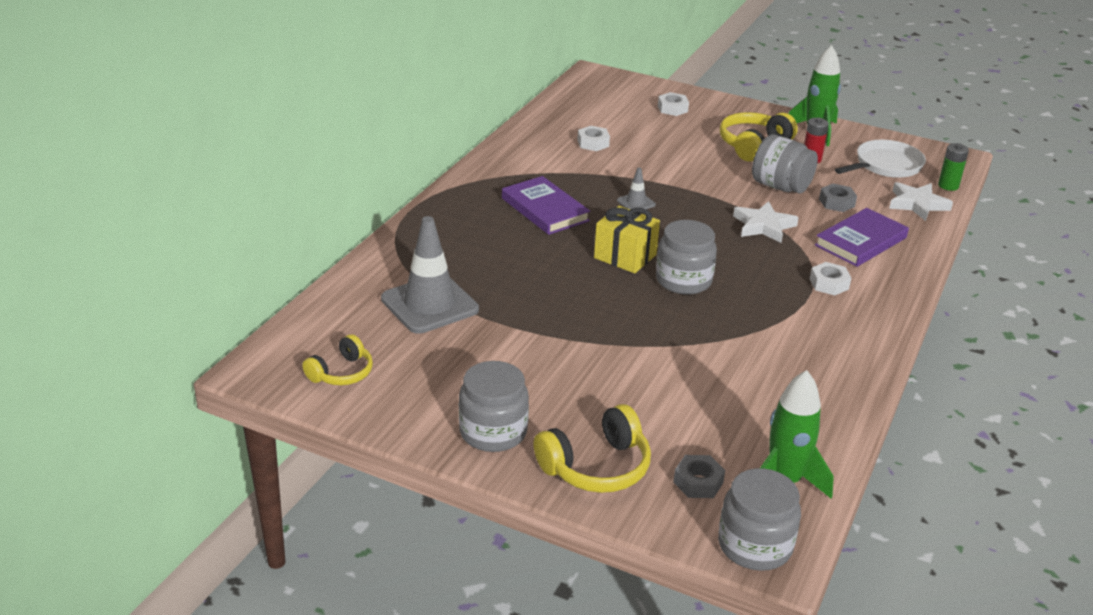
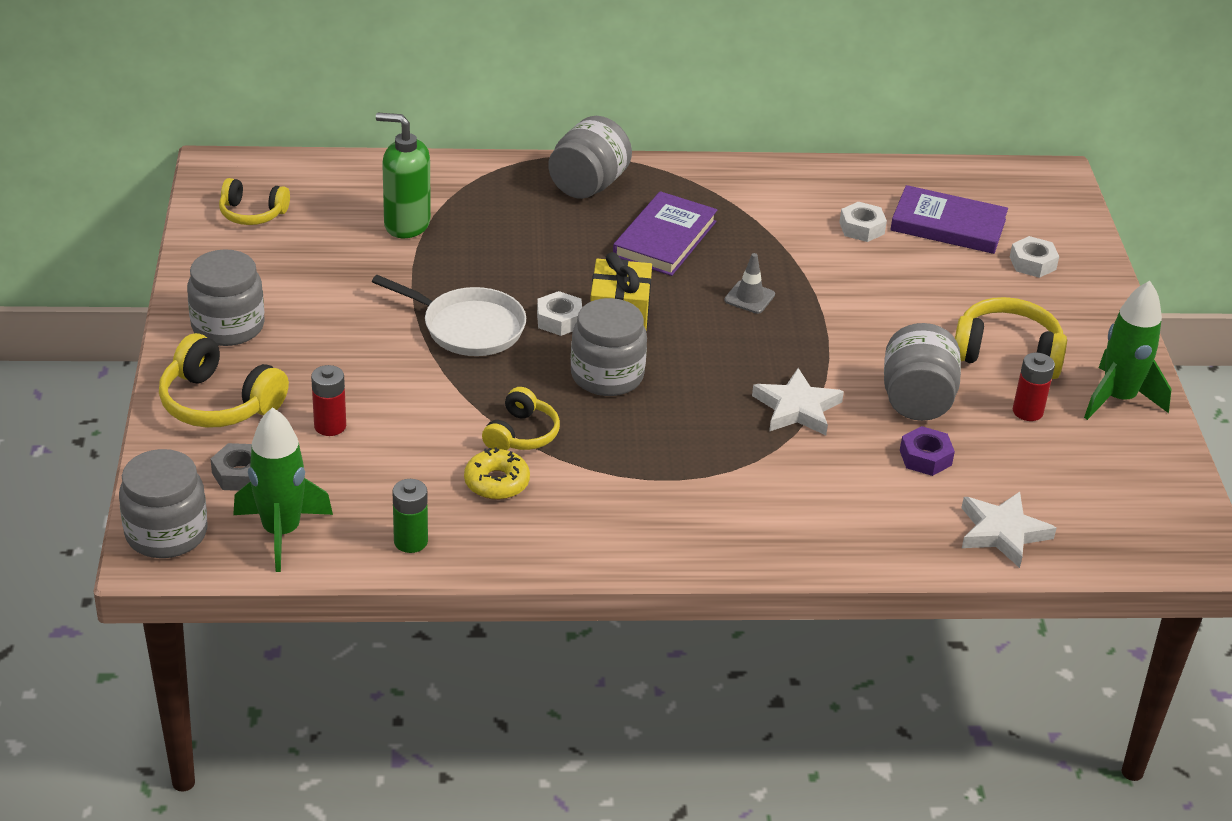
camera: 60 degrees right, 5 degrees up
grey traffic cone [381,216,479,334] -> green soap dispenser [376,113,431,238]
white nut [810,262,851,295] -> white nut moved to [537,291,582,336]
purple book [815,208,909,267] -> purple book moved to [890,185,1008,254]
grey nut [819,183,857,212] -> purple nut [900,426,955,476]
white pan [835,140,926,178] -> white pan moved to [372,275,526,356]
green battery [938,143,969,191] -> green battery moved to [392,479,428,553]
none -> red battery [311,365,346,436]
none -> yellow donut [464,447,530,500]
none -> yellow headphones [482,387,560,450]
none -> grey jar [548,116,632,199]

